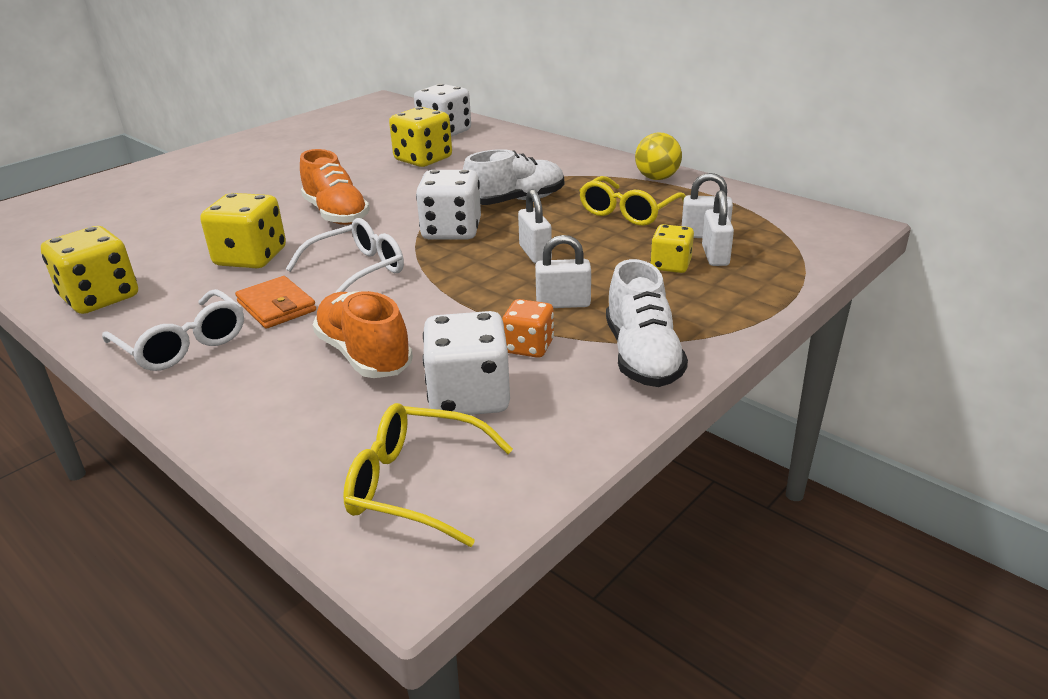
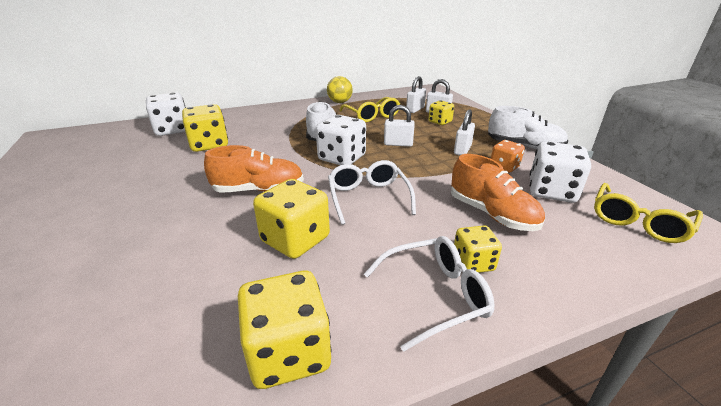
camera: 65 degrees left, 0 degrees up
orange wallet [235,276,316,329] -> none
orange shoe [313,291,413,378] -> orange shoe turned 120 degrees counterclockwise [451,154,545,231]
none -> yellow dice [454,225,502,273]

